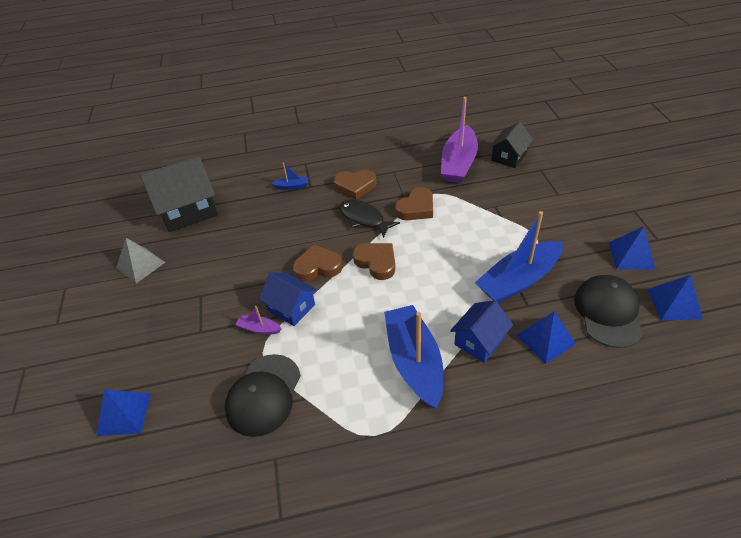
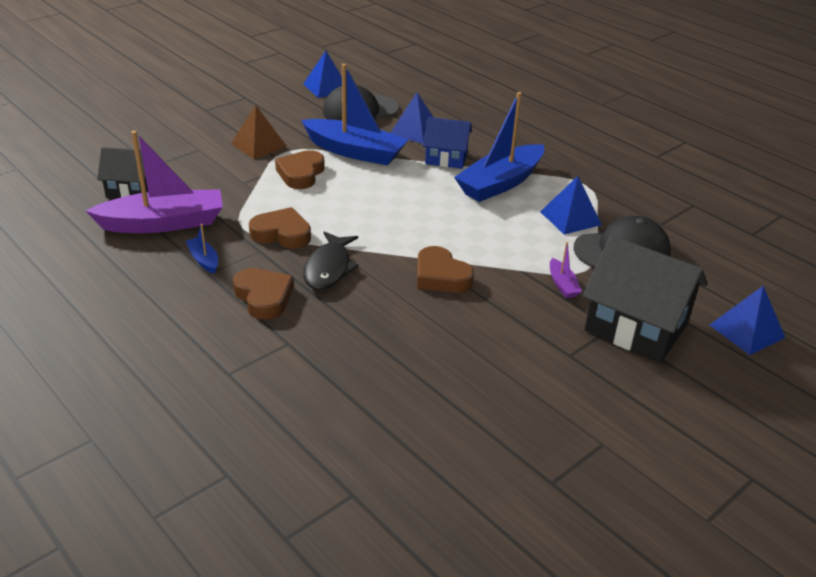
camera: 125 degrees left, 10 degrees down
grey pyramid [116,238,165,283] -> none
black house [140,156,218,232] -> black house moved to [582,236,708,363]
blue house [259,272,317,326] -> none
blue boat [271,163,308,190] -> blue boat moved to [186,224,218,274]
brown heart [353,243,395,280] -> brown heart moved to [275,150,325,189]
blue pyramid [609,226,656,270] -> blue pyramid moved to [540,176,602,235]
none -> brown pyramid [231,105,287,159]

